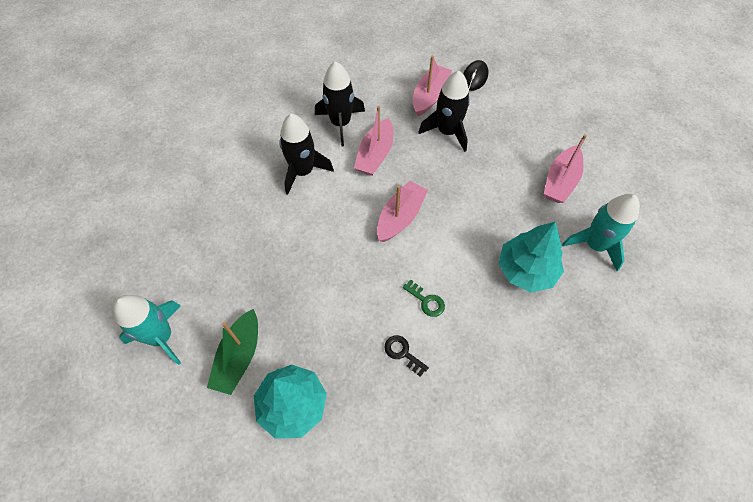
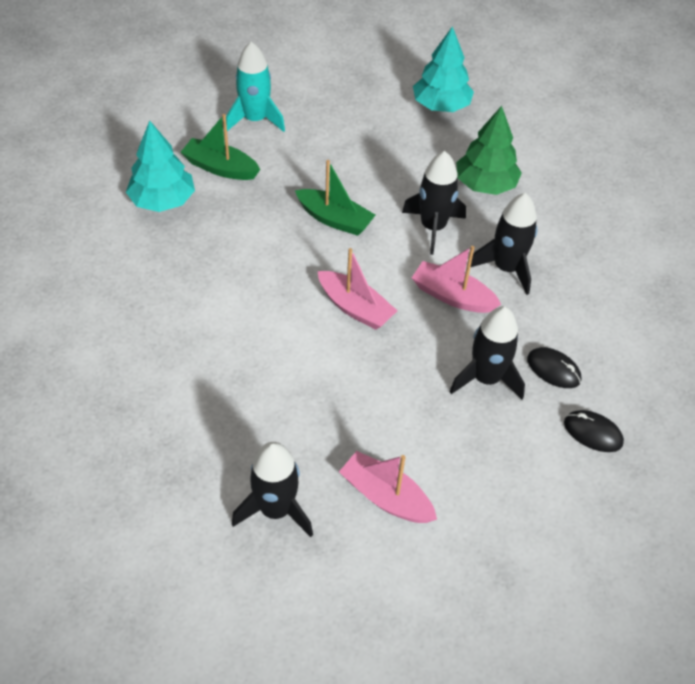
camera: 95 degrees right, 10 degrees down
black key [384,335,429,377] -> none
green key [403,279,445,317] -> none
pink boat [413,56,452,116] -> black mouse [527,347,581,388]
turquoise tree [498,222,564,292] -> turquoise tree moved to [413,26,474,112]
turquoise rocket [562,194,640,271] -> black rocket [232,442,313,537]
none -> green boat [295,160,375,236]
none -> green tree [456,106,522,195]

